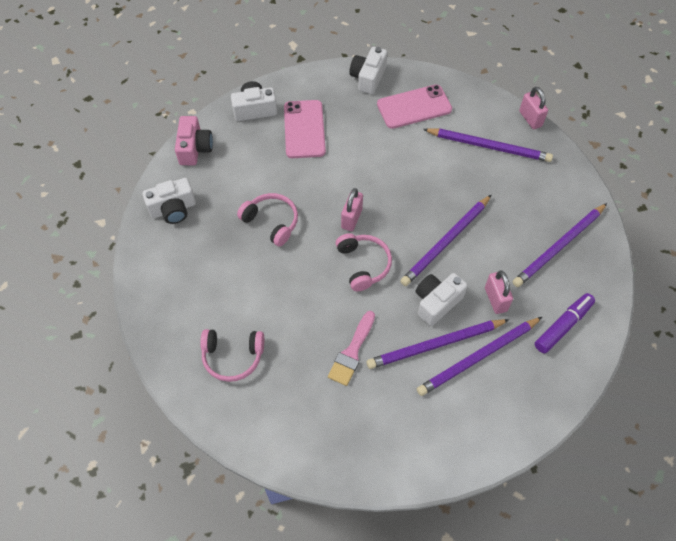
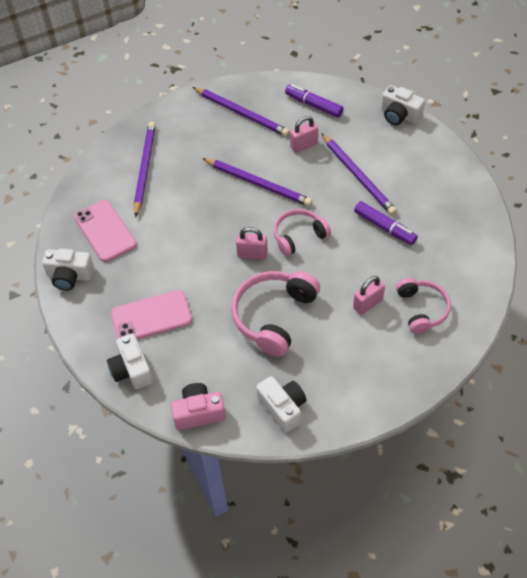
camera: 100 degrees left, 5 degrees down
pink headphones [237,193,298,247] -> pink headphones [231,271,320,357], size x1.56
pink brush [328,311,375,386] -> purple marker [354,201,418,245]
white camera [415,273,468,326] -> white camera moved to [381,85,425,125]
purple pencil [417,317,542,396] -> none
pink padlock [519,87,548,129] -> pink padlock moved to [353,276,385,315]

